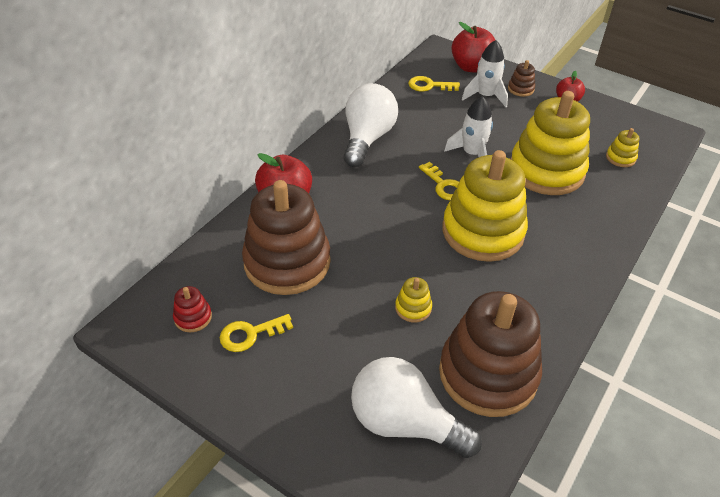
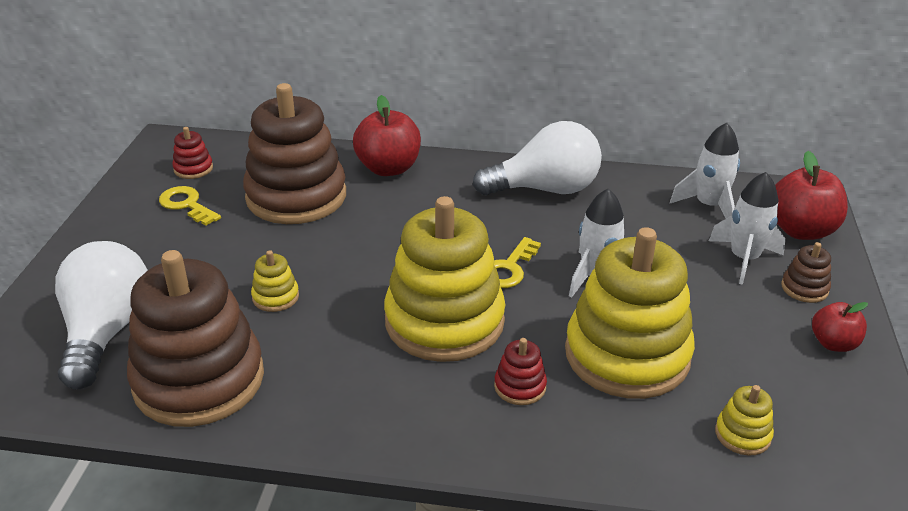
camera: 65 degrees right, 10 degrees down
yellow key [408,76,460,92] -> white rocket [670,123,740,219]
none -> red stacking toy [494,338,547,405]

